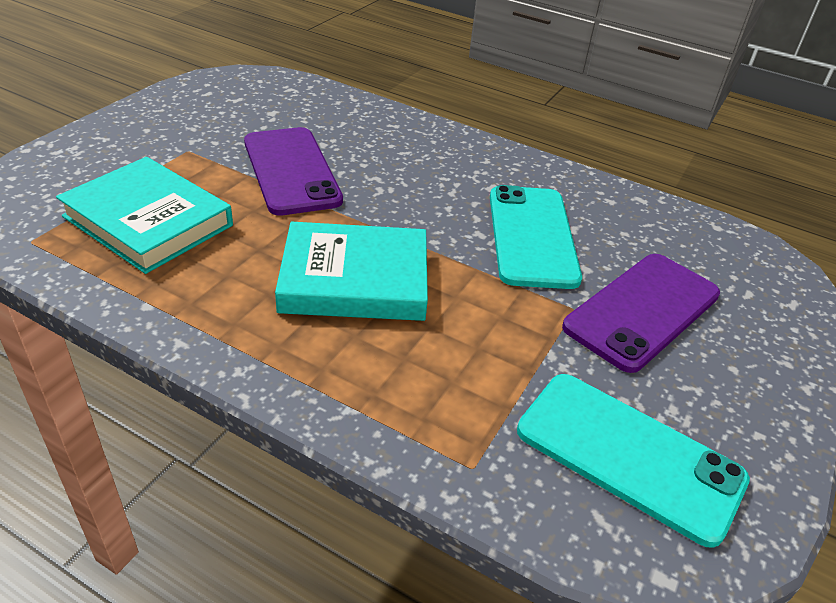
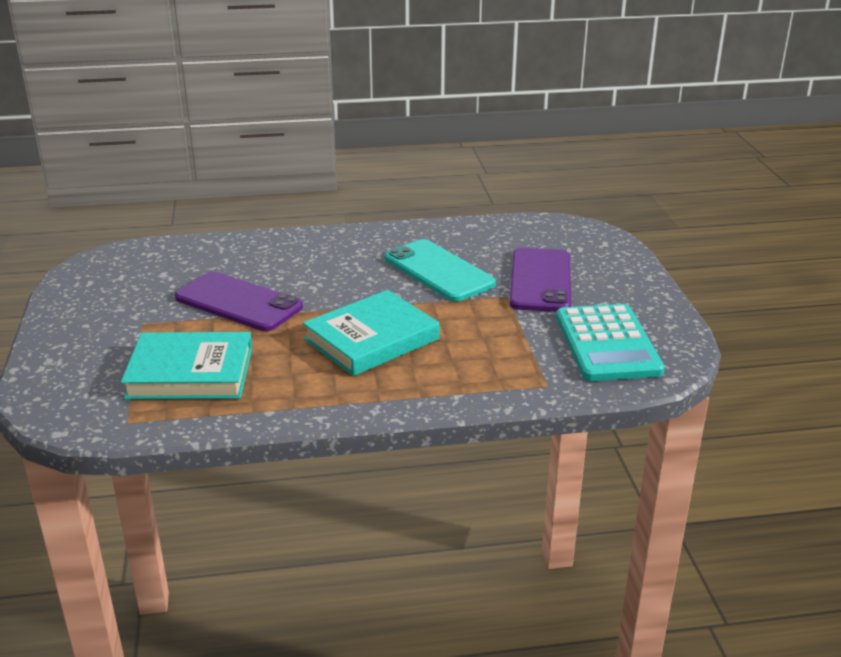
camera: 35 degrees left, 10 degrees down
turquoise phone [517,374,750,548] -> turquoise calculator [556,304,665,381]

